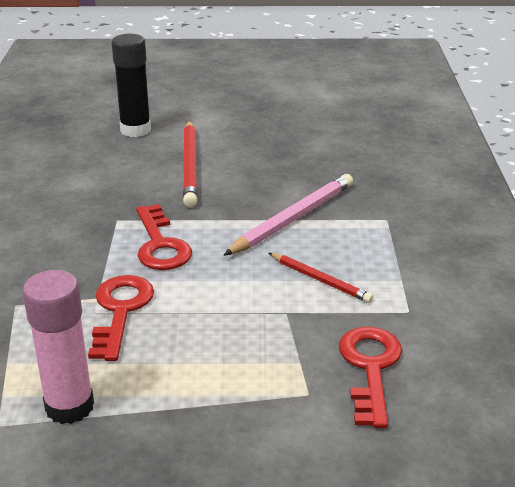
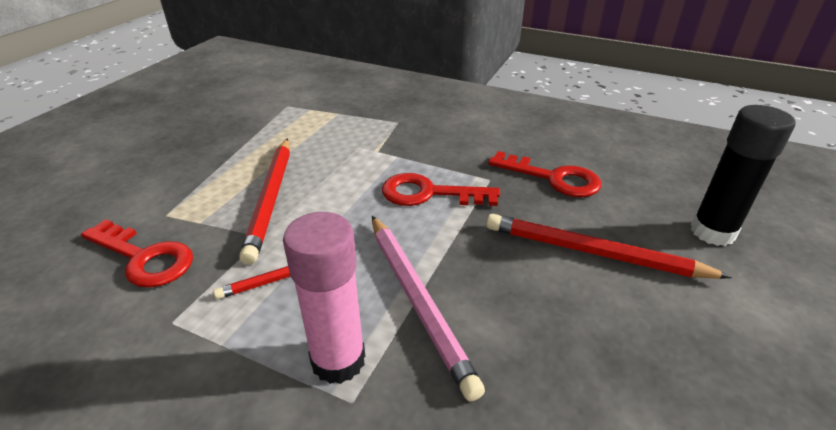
camera: 115 degrees right, 5 degrees up
pink glue stick [23,270,94,424] -> pink glue stick moved to [283,212,365,384]
red key [88,275,154,361] -> red key moved to [488,151,601,197]
none -> red pencil [239,138,290,265]

